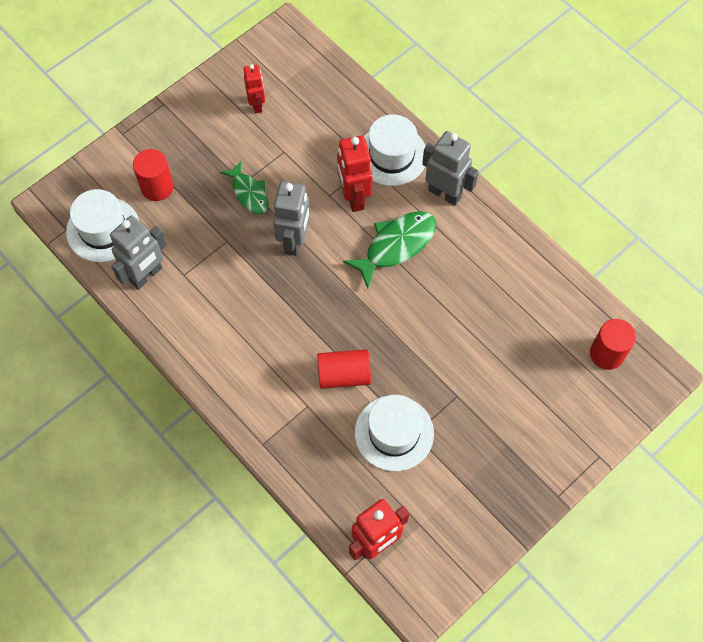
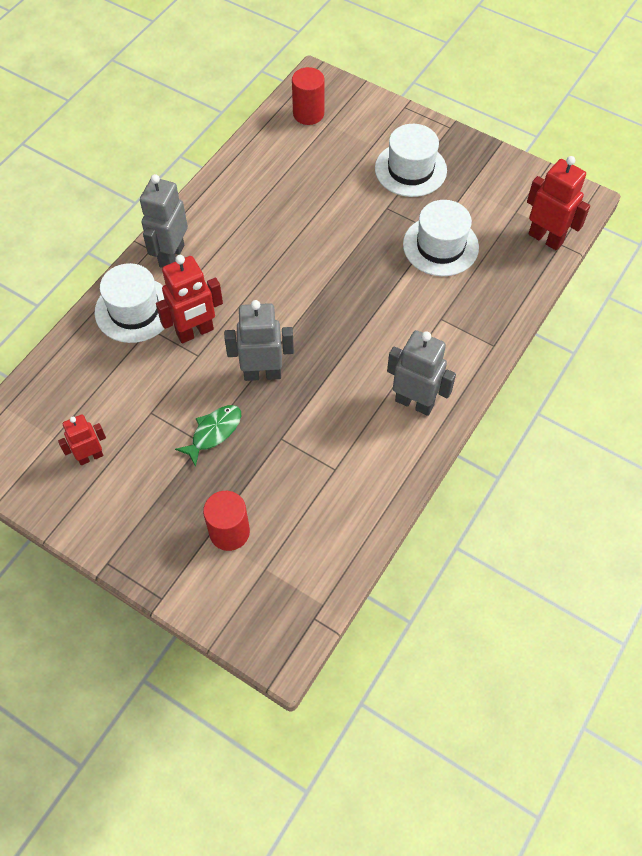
camera: 105 degrees left, 5 degrees down
white hat [66,189,139,262] -> white hat moved to [375,124,447,197]
grey robot [110,216,167,290] -> grey robot moved to [387,330,456,416]
red cylinder [317,349,371,389] -> none
green fish [343,211,436,288] -> none

